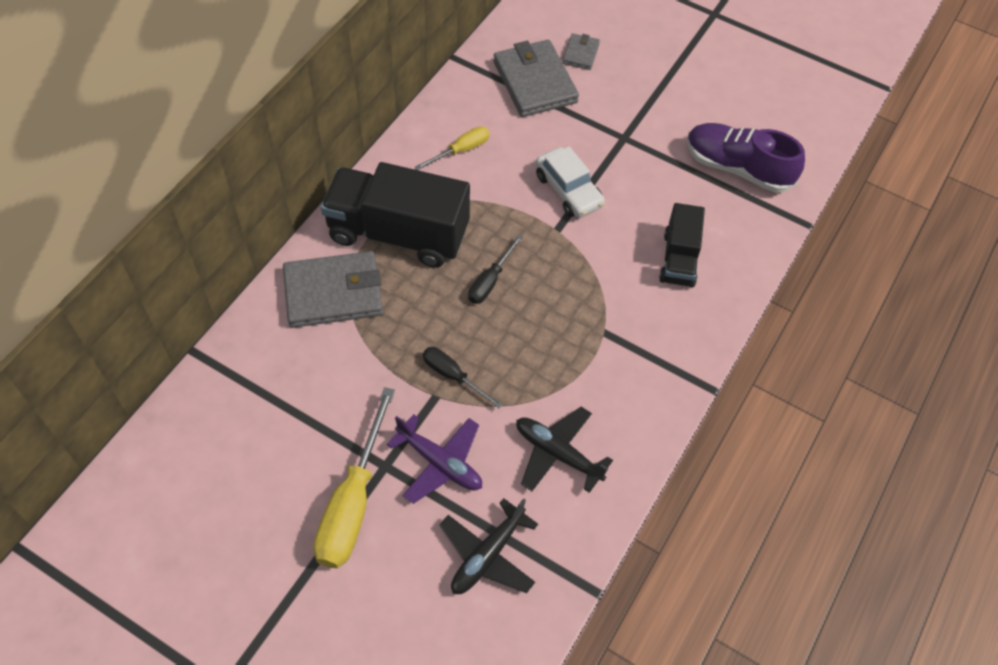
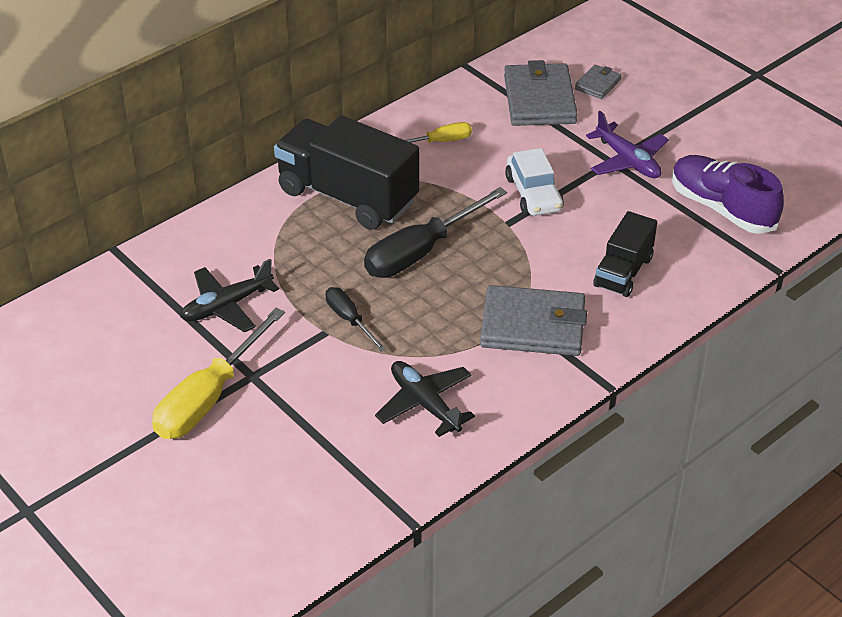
camera: 20 degrees right, 15 degrees down
grey wallet [283,251,383,328] -> grey wallet moved to [480,285,587,356]
purple plane [387,414,482,504] -> purple plane moved to [586,111,669,178]
black plane [440,498,538,594] -> black plane moved to [181,259,279,333]
black screwdriver [468,235,523,304] -> black screwdriver [364,187,507,278], size x1.88

